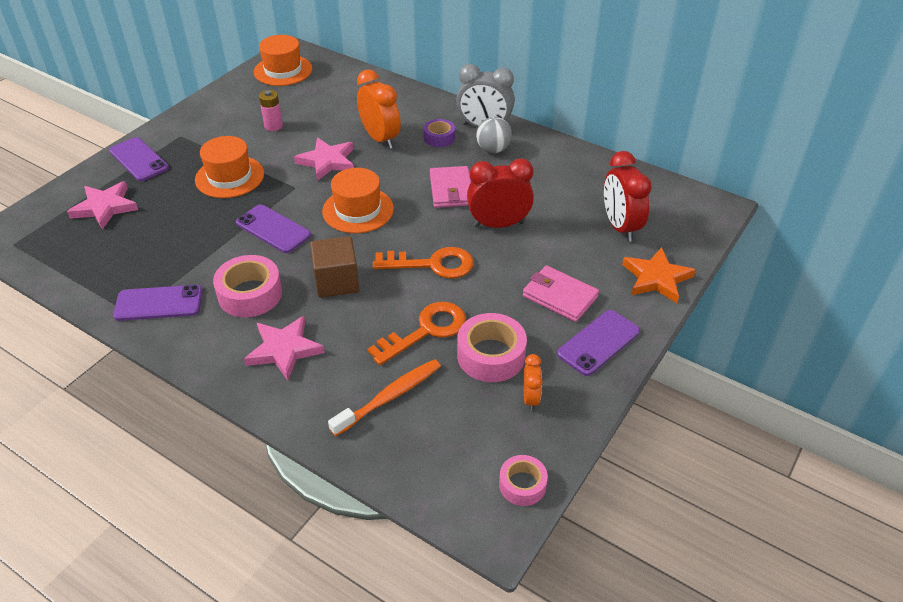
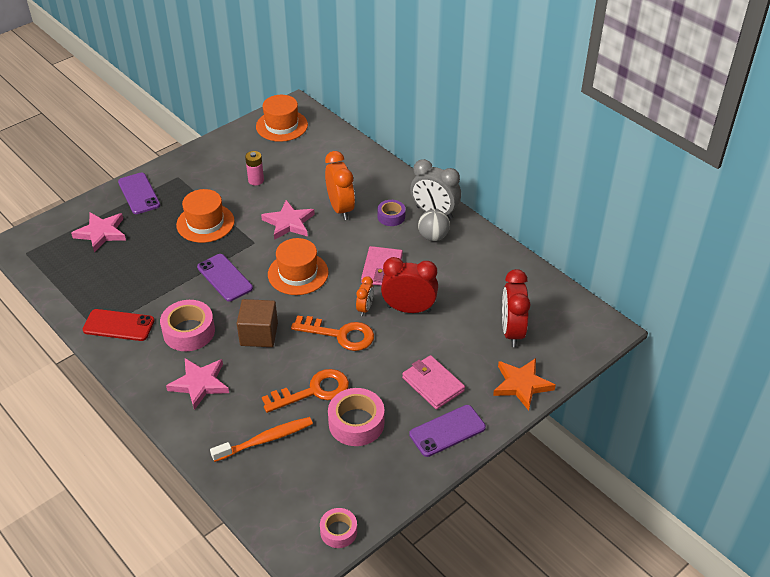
camera: 15 degrees right, 0 degrees up
purple phone [113,285,203,321] -> red phone [83,309,155,341]
orange clock [523,354,543,411] -> orange clock moved to [356,276,374,316]

